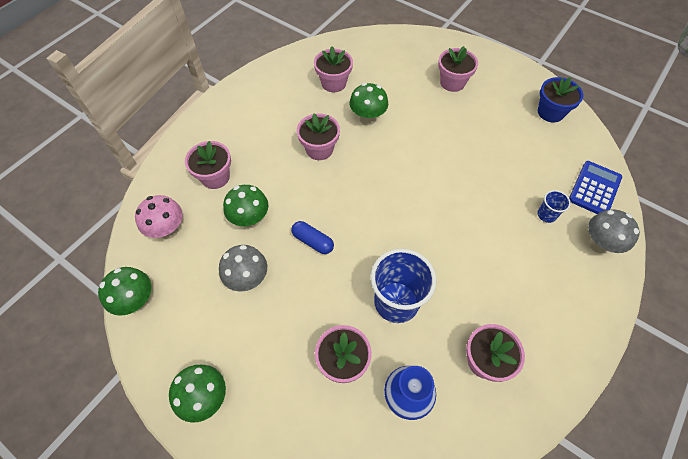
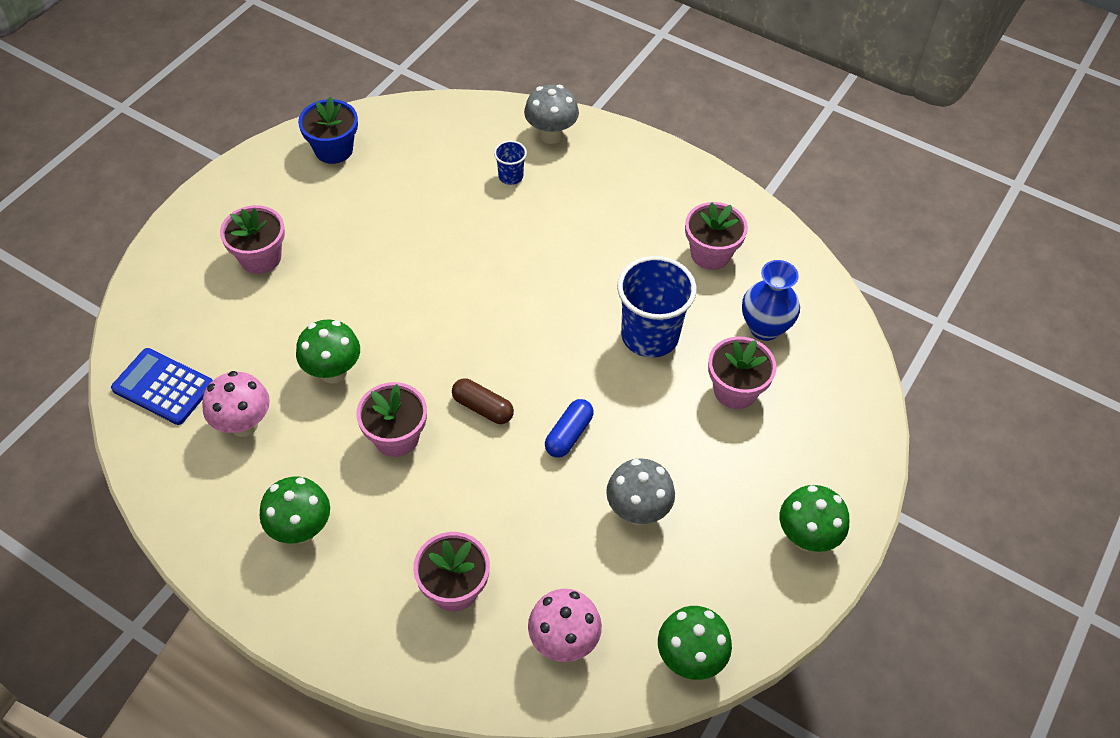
camera: 95 degrees left, 5 degrees down
green mushroom [223,185,269,228] -> green mushroom moved to [260,477,330,543]
pink flower pot [314,46,353,92] -> pink mushroom [202,371,270,437]
blue calculator [569,161,622,214] -> blue calculator moved to [111,348,213,425]
none -> brown capsule [452,378,514,424]

